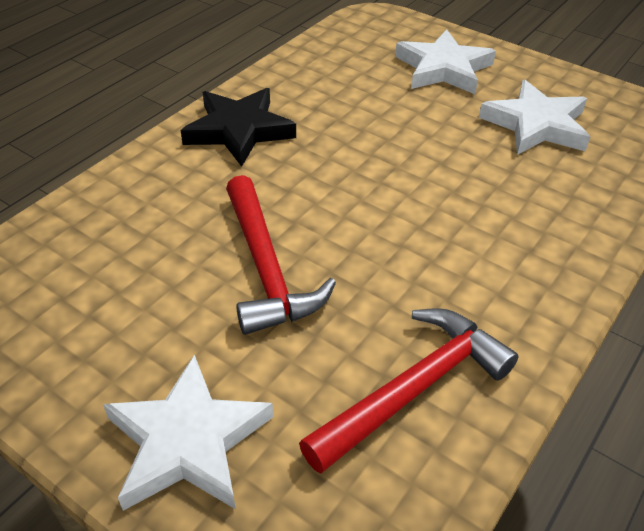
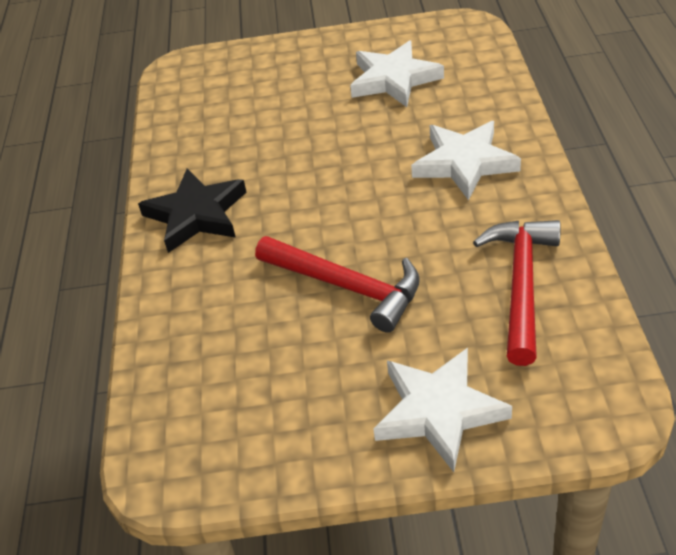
camera: 35 degrees left, 0 degrees up
white star [395,29,496,94] -> white star moved to [411,121,521,200]

